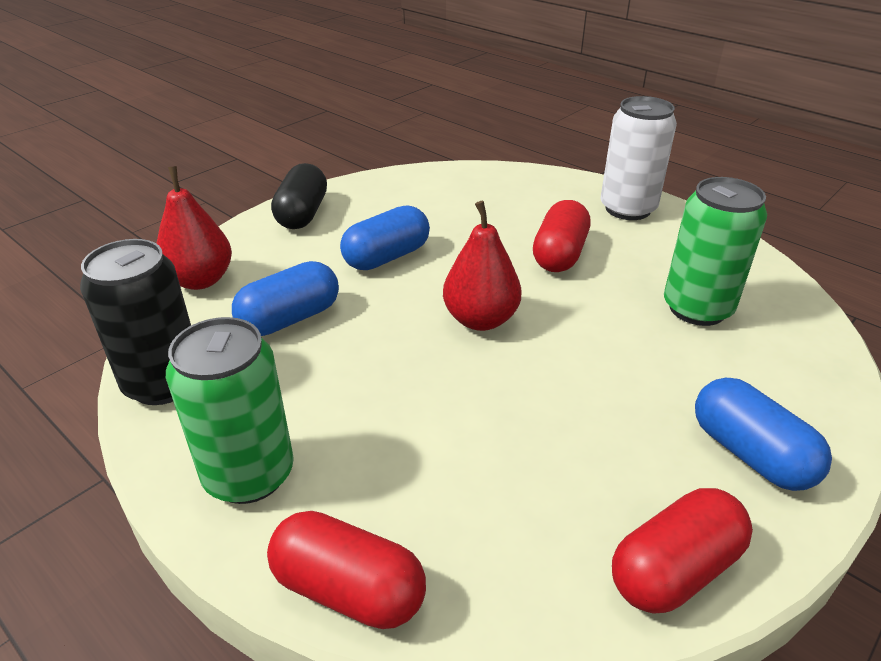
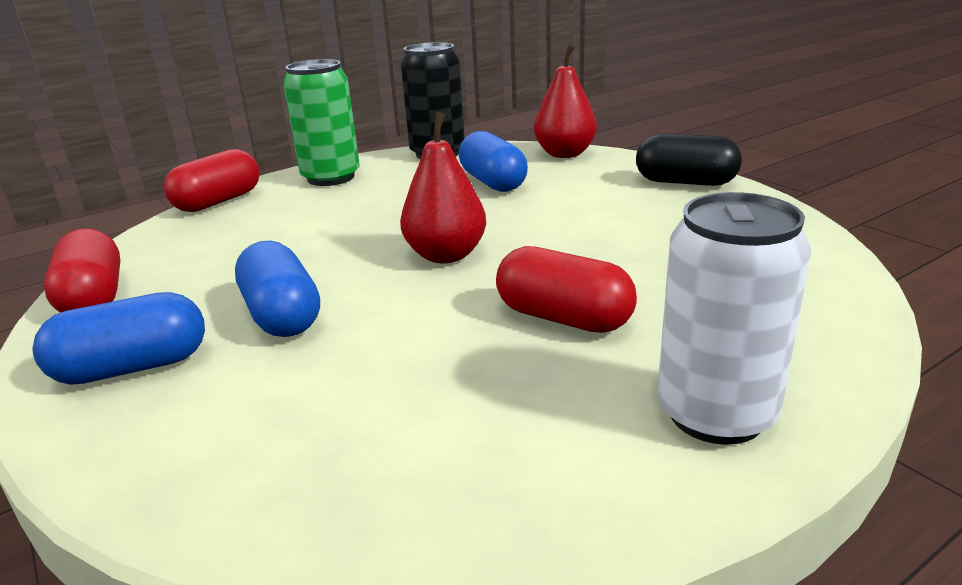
camera: 105 degrees right, 10 degrees down
blue capsule [340,205,430,270] -> blue capsule moved to [235,241,320,337]
green can [664,177,767,326] -> none

